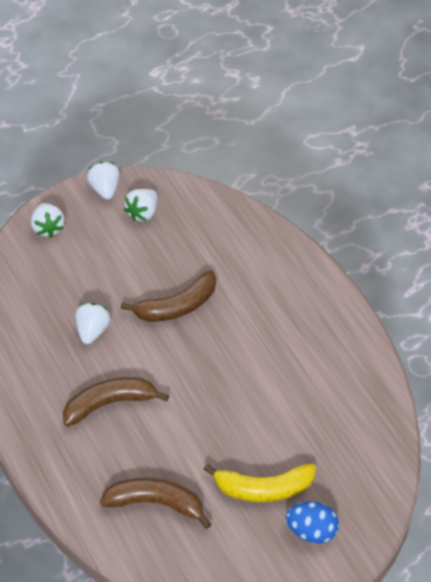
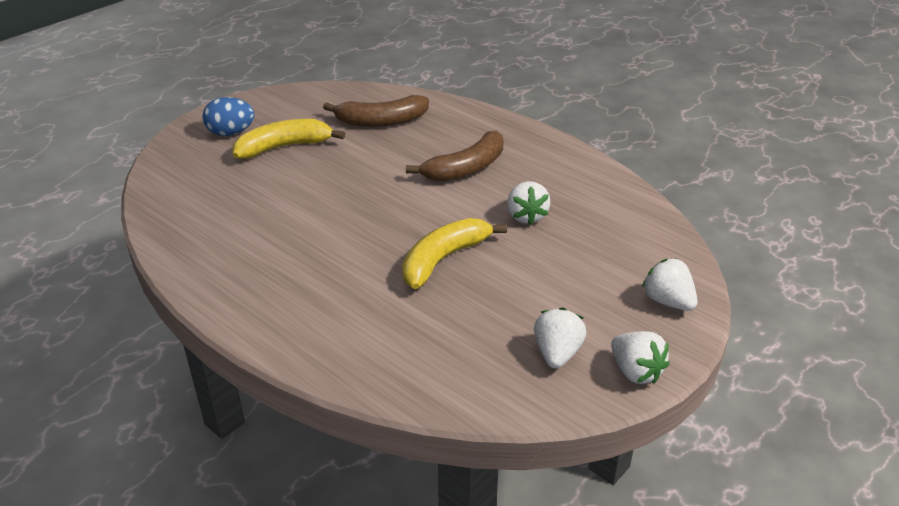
camera: 160 degrees right, 15 degrees down
brown banana [121,270,216,322] -> yellow banana [402,218,507,289]

